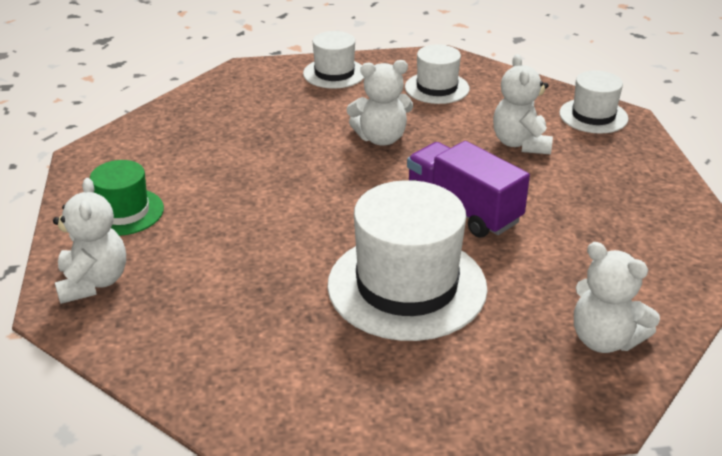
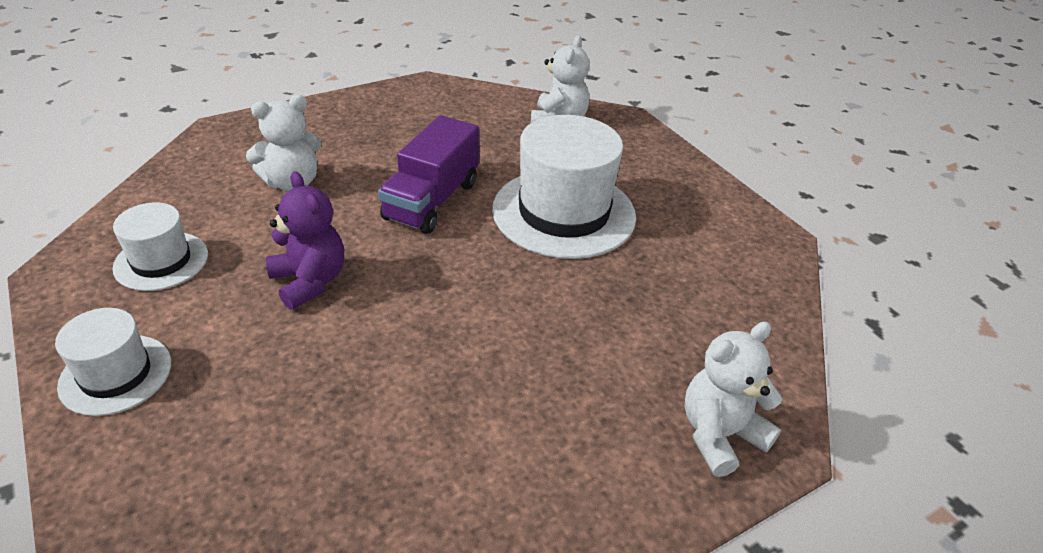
camera: 115 degrees left, 5 degrees up
green hat [90,160,164,236] -> none
white teddy bear [347,60,413,146] -> purple teddy bear [266,171,344,310]
white hat [559,70,628,134] -> none

